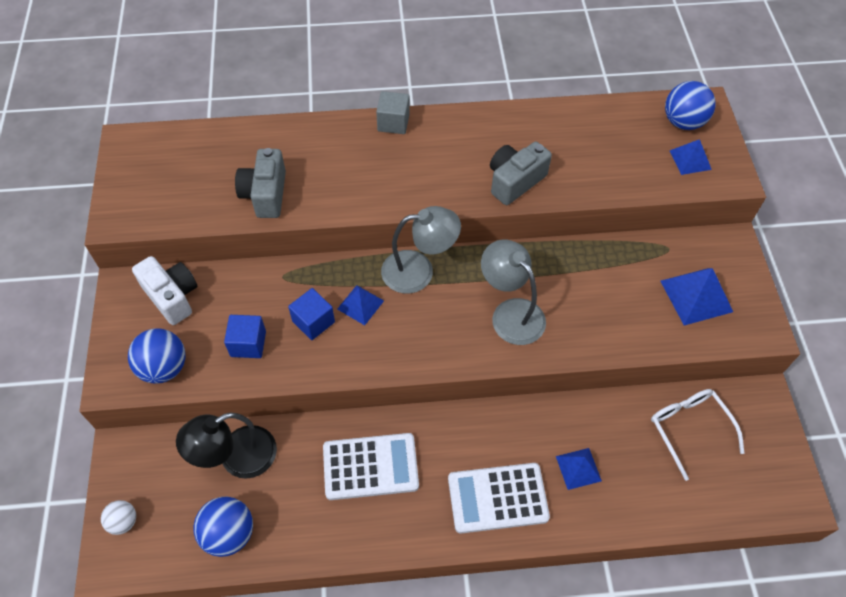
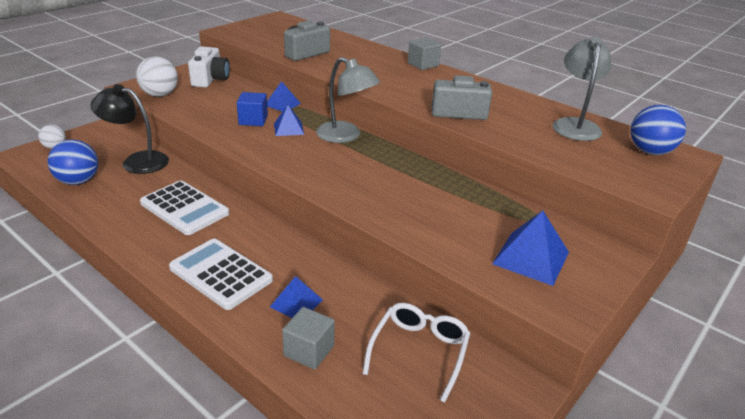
camera: 45 degrees right, 25 degrees down
blue ball [128,328,186,384] -> white ball [136,56,178,97]
blue cube [224,315,266,358] -> none
grey lamp [481,240,546,345] -> grey lamp moved to [553,36,611,141]
blue pyramid [670,139,712,175] -> blue pyramid moved to [267,81,301,112]
none -> grey cube [282,307,335,370]

